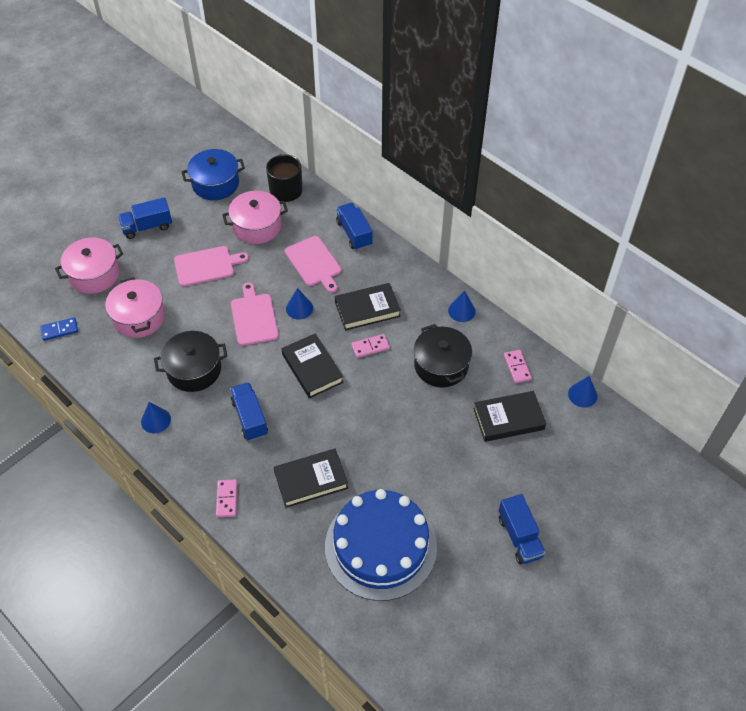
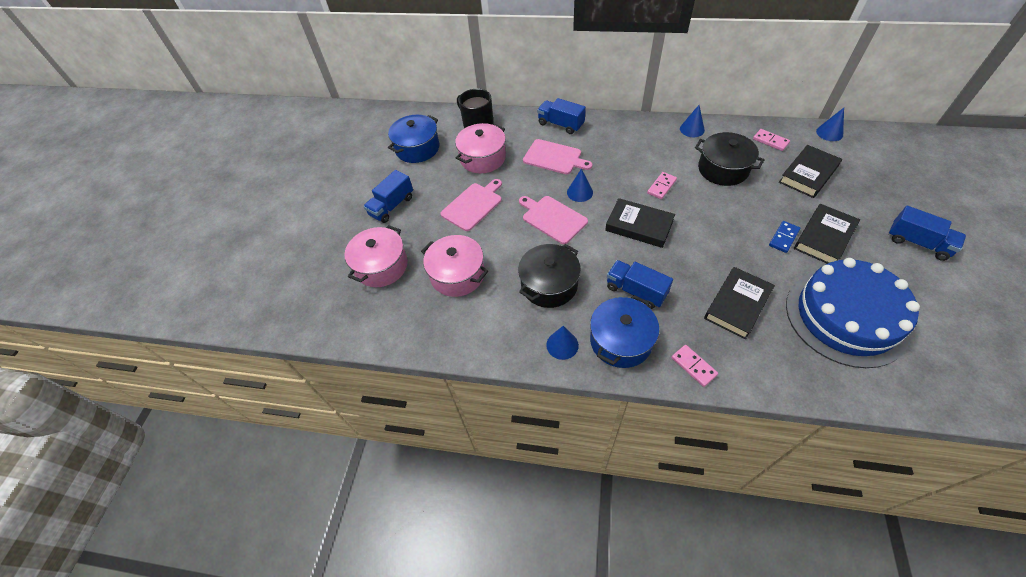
camera: 30 degrees left, 0 degrees up
blue domino [40,317,78,341] -> blue domino moved to [769,221,800,253]
black book [335,283,401,330] -> black book moved to [794,204,860,264]
none -> blue pot [590,295,660,368]

